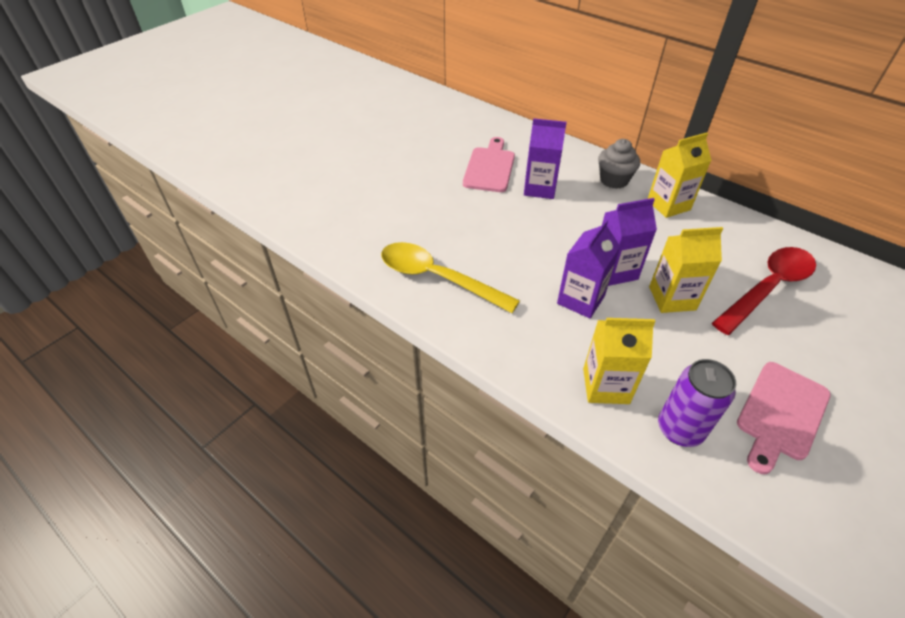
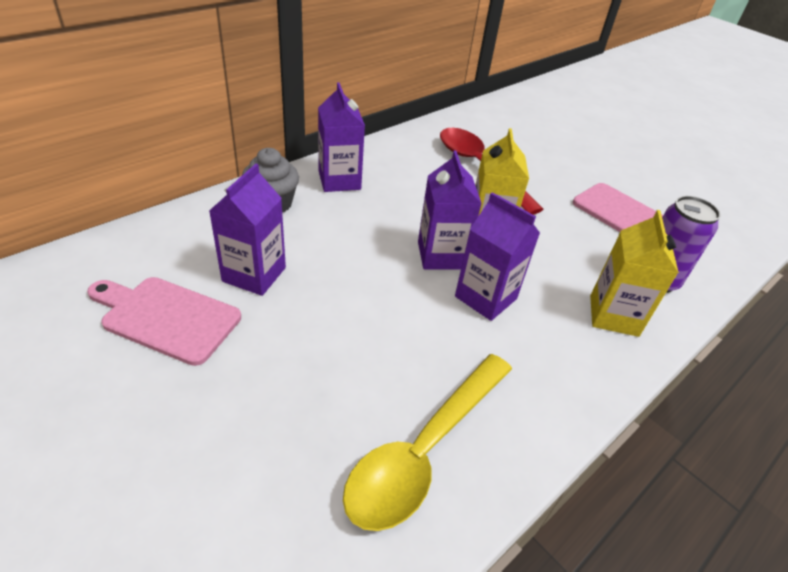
camera: 85 degrees left, 5 degrees down
yellow carton [648,133,711,218] -> purple carton [318,82,365,192]

